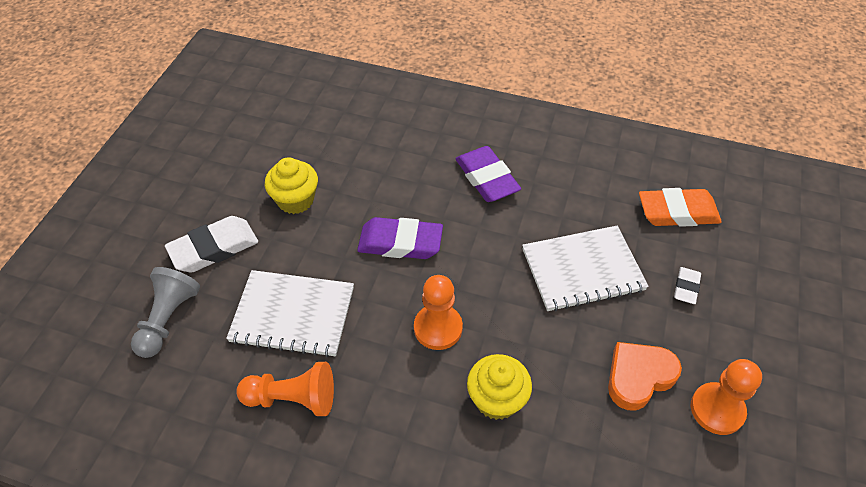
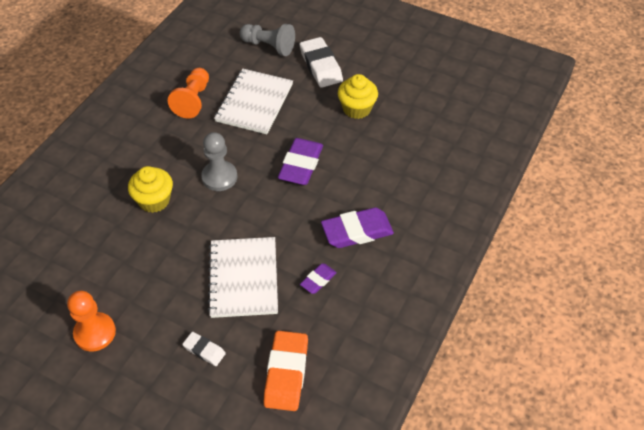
camera: 100 degrees right, 0 degrees up
orange pawn [414,275,463,350] -> grey pawn [201,132,237,191]
orange heart [608,342,682,411] -> none
none -> purple eraser [300,263,337,294]

